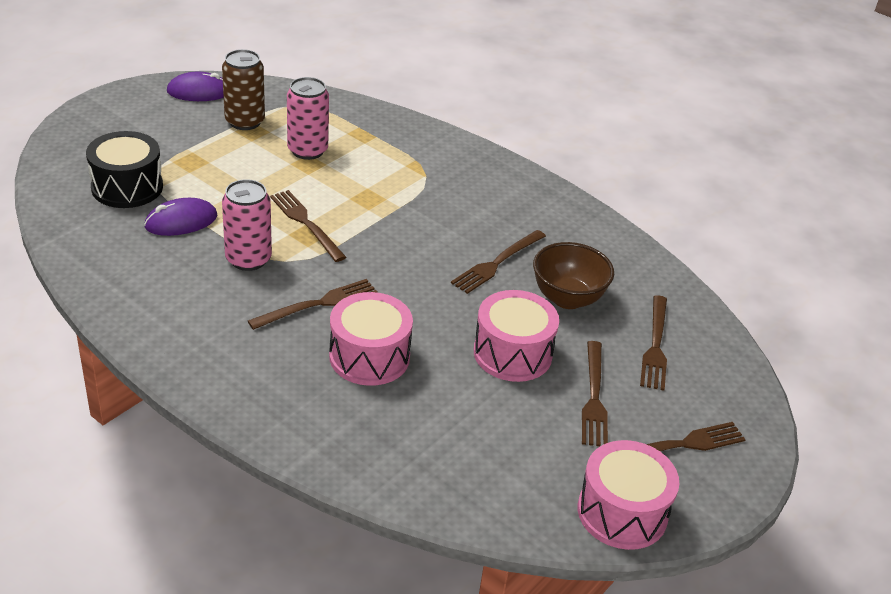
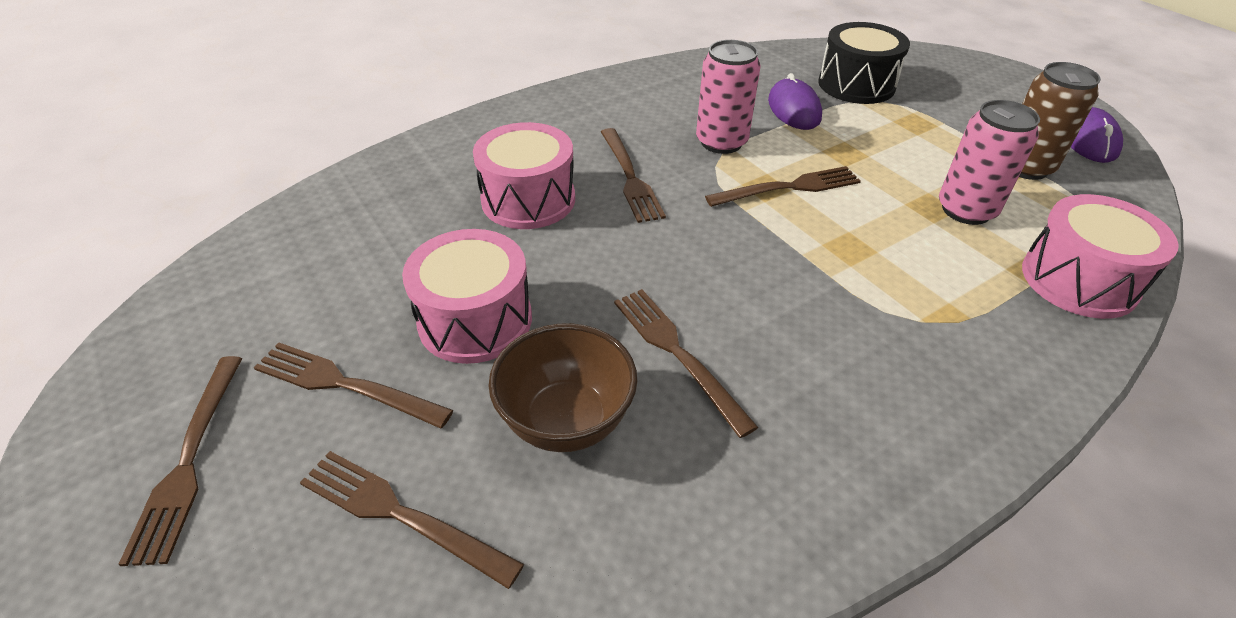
camera: 110 degrees right, 5 degrees up
pink drum [578,440,679,550] -> pink drum moved to [1022,194,1179,319]

